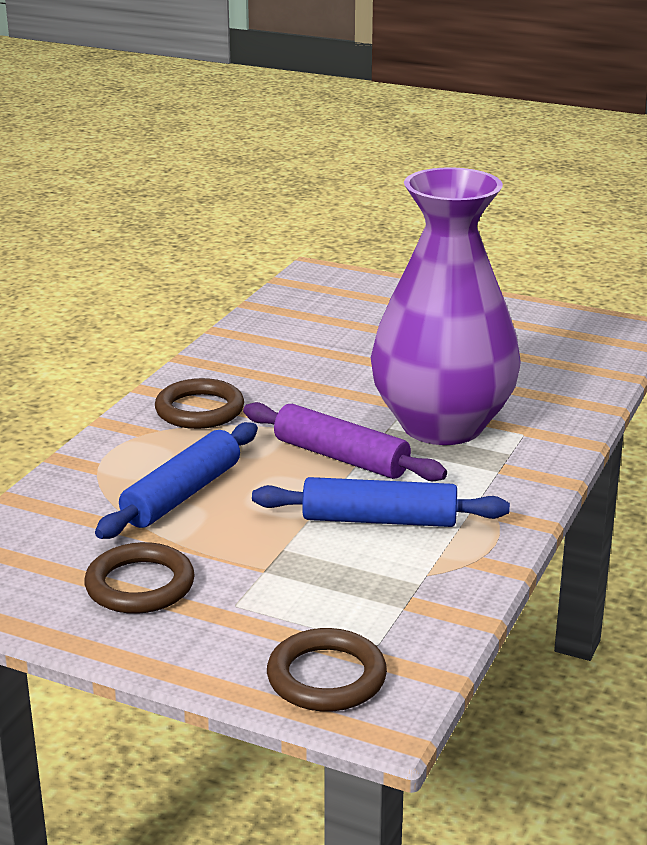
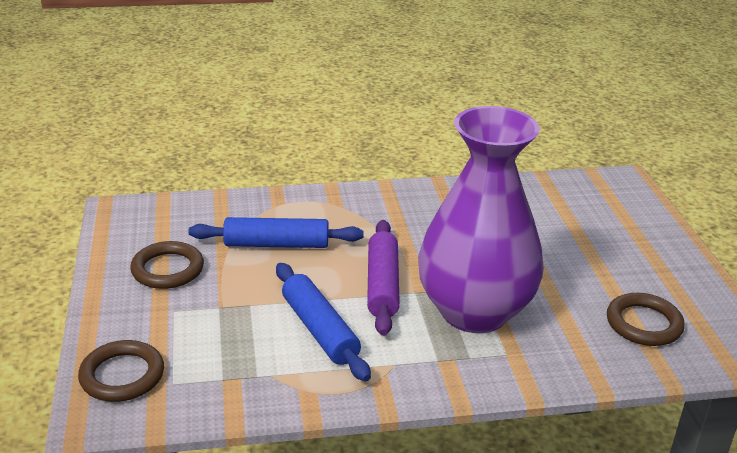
camera: 55 degrees right, 5 degrees up
brown ring [155,378,244,429] -> brown ring moved to [607,293,685,346]

